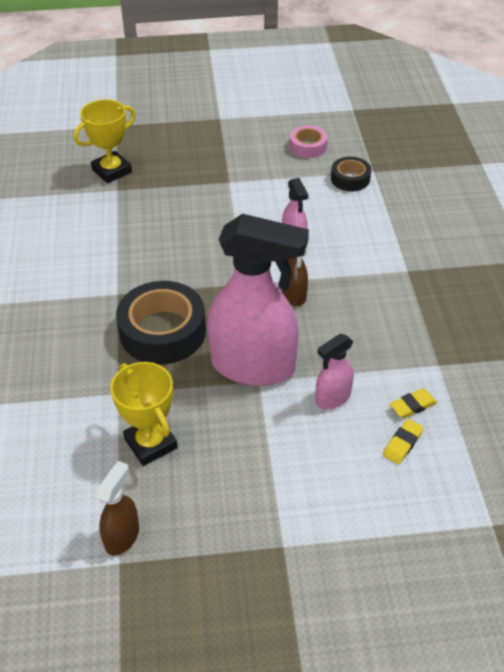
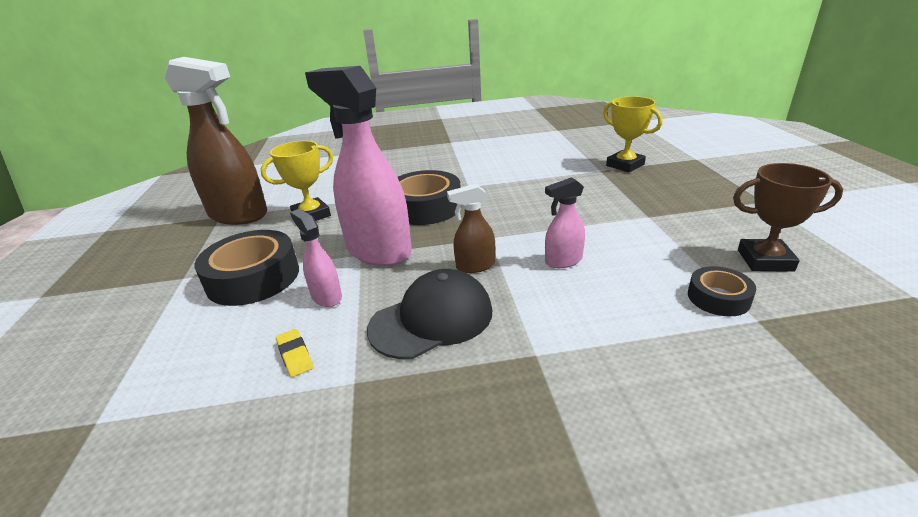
camera: 90 degrees right, 15 degrees down
brown spray bottle [97,461,139,556] -> brown spray bottle [164,57,267,225], size x2.16
pink spray bottle [207,214,309,386] -> pink spray bottle turned 120 degrees clockwise [305,66,412,266]
pink tape [289,125,328,158] -> brown trophy [733,163,843,272]
yellow eraser [383,419,424,464] -> none
none -> black tape [194,230,299,306]
none -> black cap [367,269,492,359]

